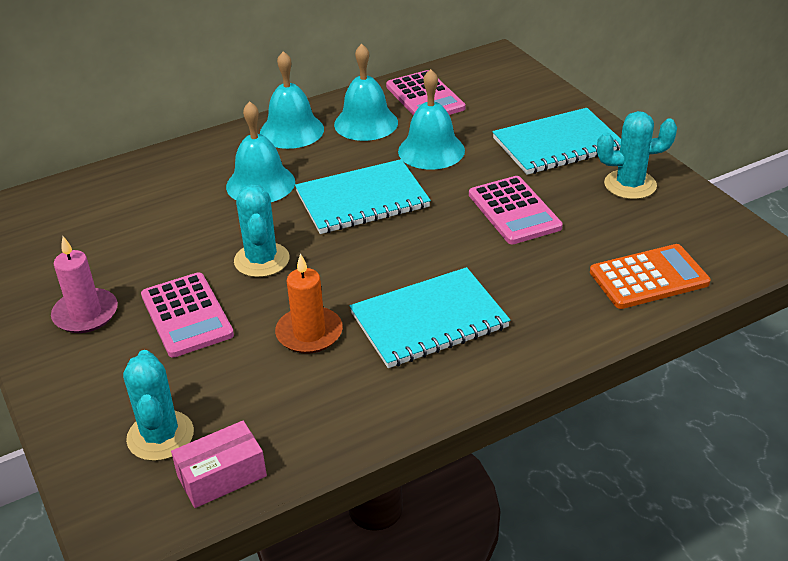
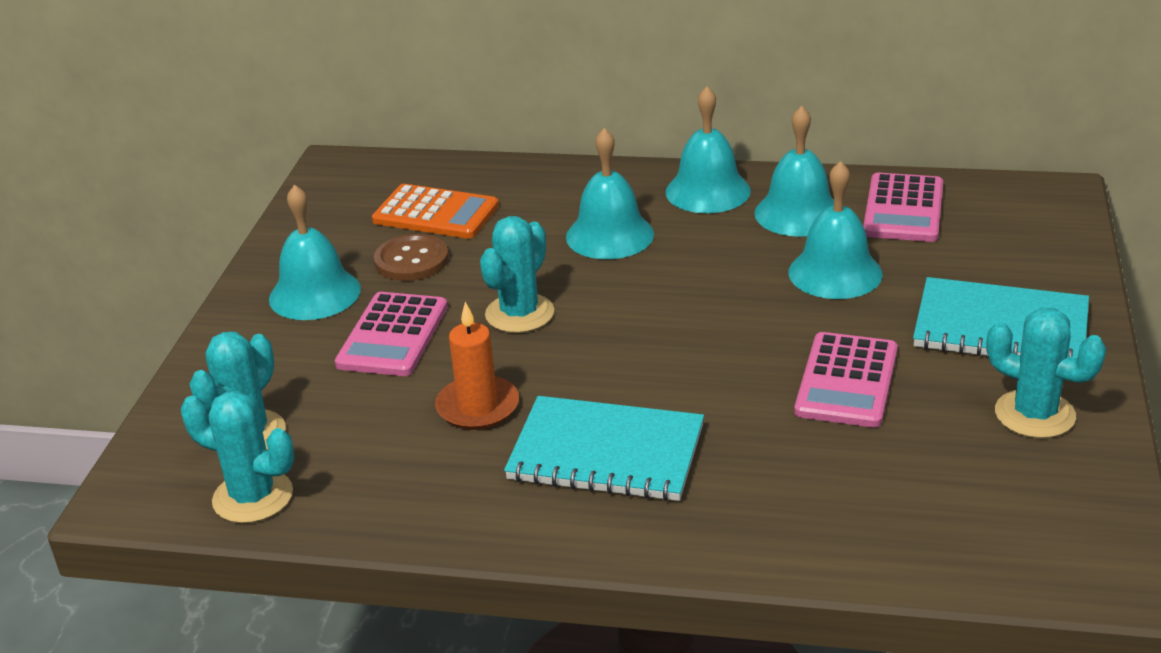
camera: 40 degrees right, 5 degrees down
pink candle [51,236,118,333] -> turquoise bell [269,185,361,320]
pink box [171,421,267,508] -> turquoise cactus [181,391,294,523]
turquoise notebook [295,159,431,234] -> none
orange calculator [590,244,711,309] -> orange calculator moved to [372,184,499,239]
none -> brown button [374,234,449,281]

